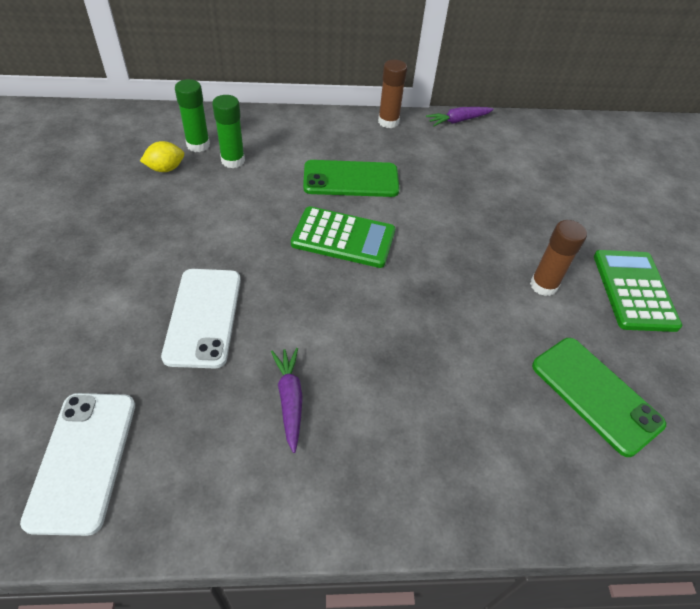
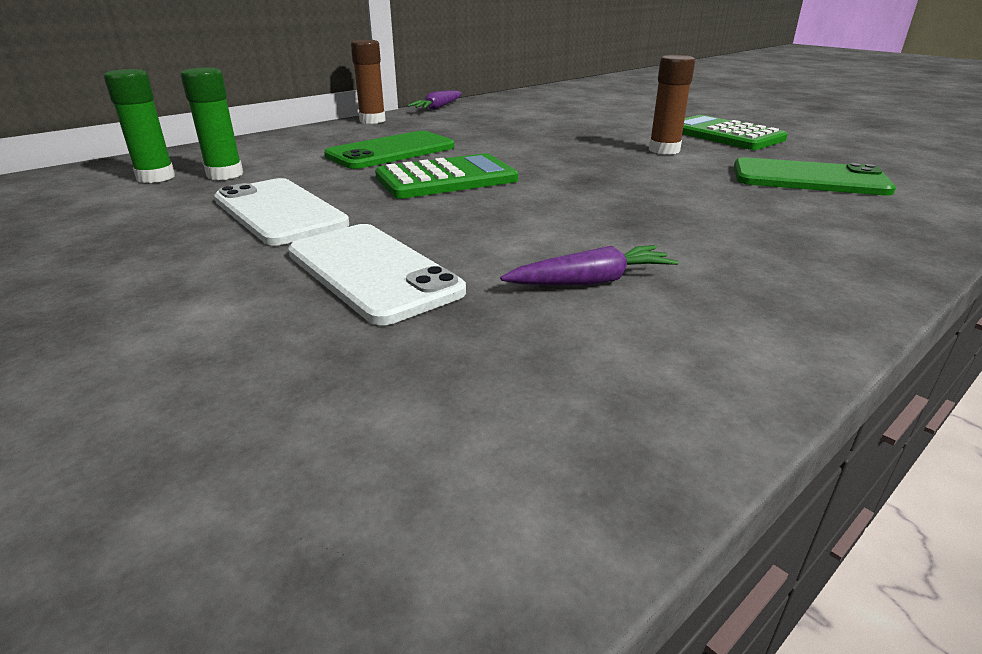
camera: 35 degrees left, 20 degrees down
white phone [20,393,135,536] -> white phone moved to [214,178,349,246]
yellow lemon [140,141,184,172] -> none
purple carrot [271,348,303,453] -> purple carrot turned 120 degrees clockwise [500,245,679,285]

